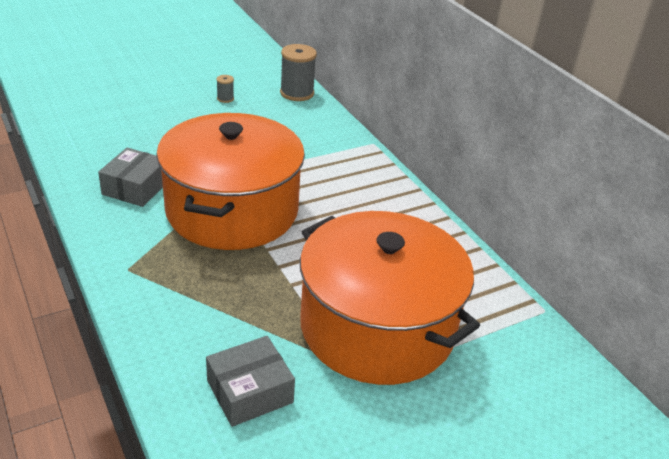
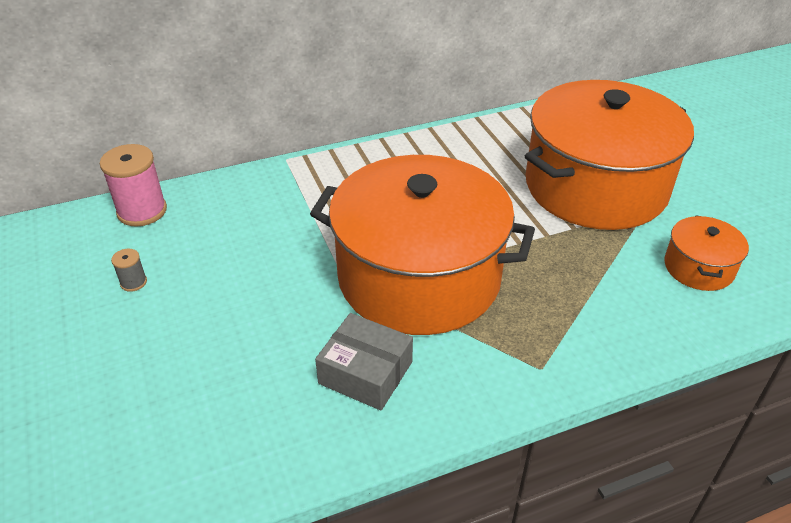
camera: 80 degrees left, 5 degrees up
grey box [206,336,295,427] -> orange pot [664,215,749,291]
grey spool [280,44,317,101] -> pink spool [100,144,167,227]

